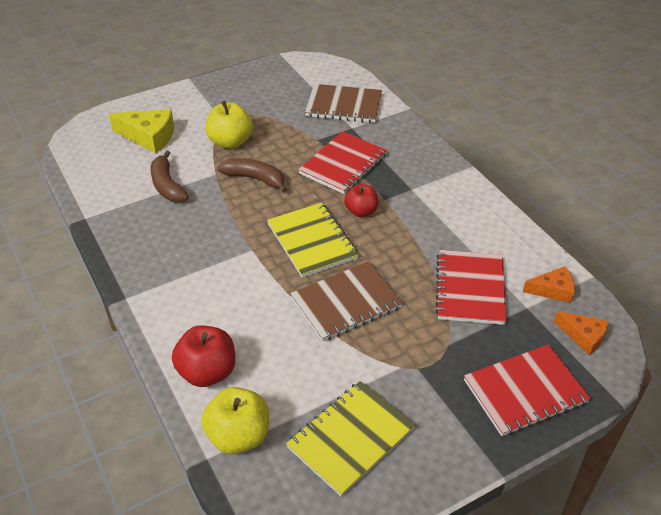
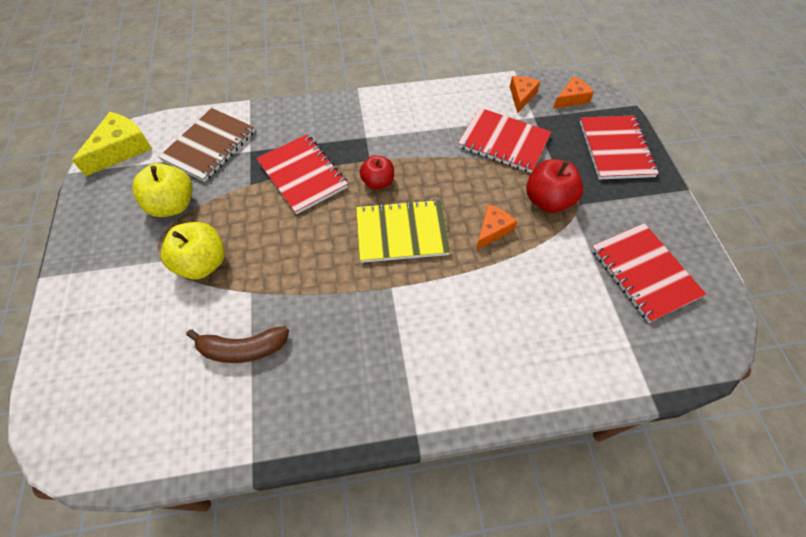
camera: 70 degrees left, 15 degrees up
yellow cheese [109,110,174,153] -> yellow cheese moved to [72,112,152,176]
red apple [172,326,235,387] -> red apple moved to [526,159,583,213]
yellow apple [201,387,269,454] -> yellow apple moved to [132,163,193,217]
brown banana [217,158,287,193] -> none
yellow notebook [286,381,415,497] -> red notebook [591,223,706,323]
brown notebook [290,261,403,342] -> orange cheese [476,204,517,250]

